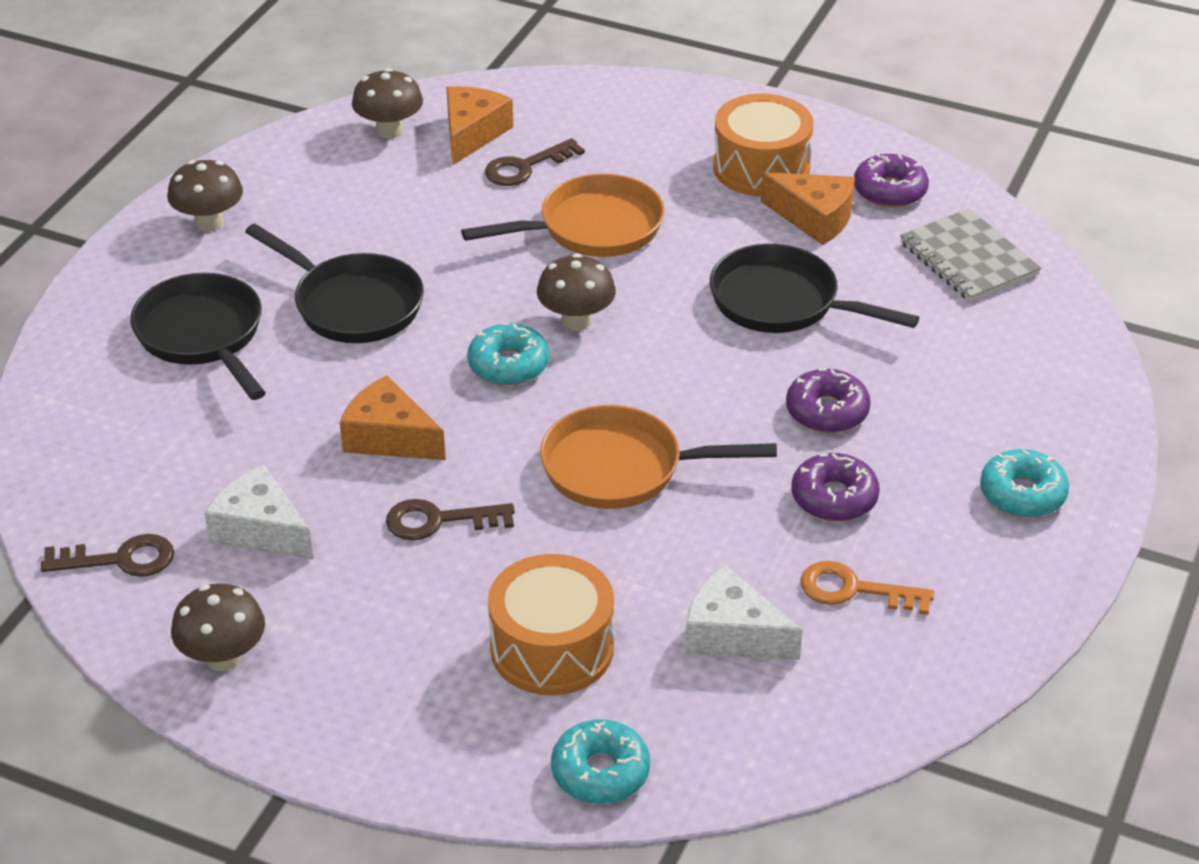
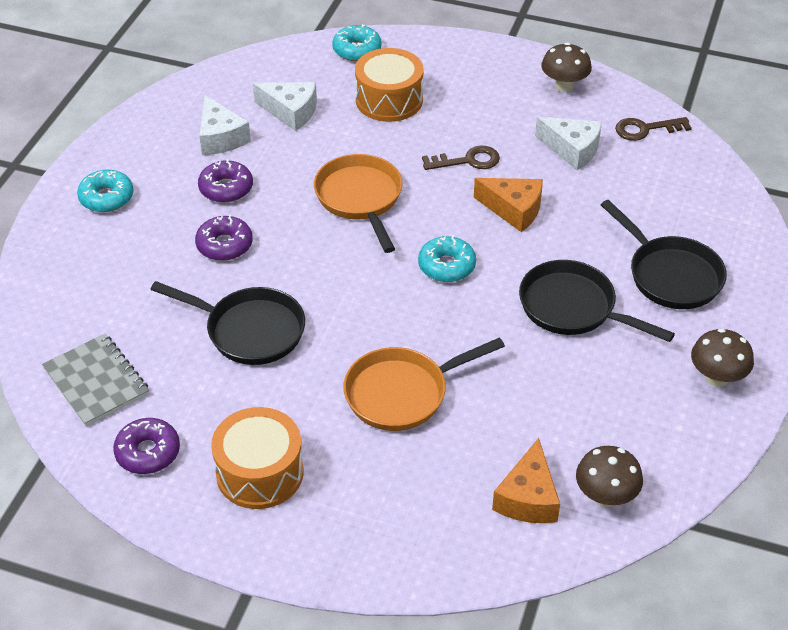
camera: 175 degrees right, 5 degrees up
brown key [485,138,585,186] -> none
brown mushroom [537,254,616,331] -> none
orange pan [540,405,777,509] -> orange pan turned 105 degrees counterclockwise [314,154,403,253]
orange cheese [761,172,855,245] -> none
orange key [800,561,934,615] -> white cheese [199,95,251,155]

